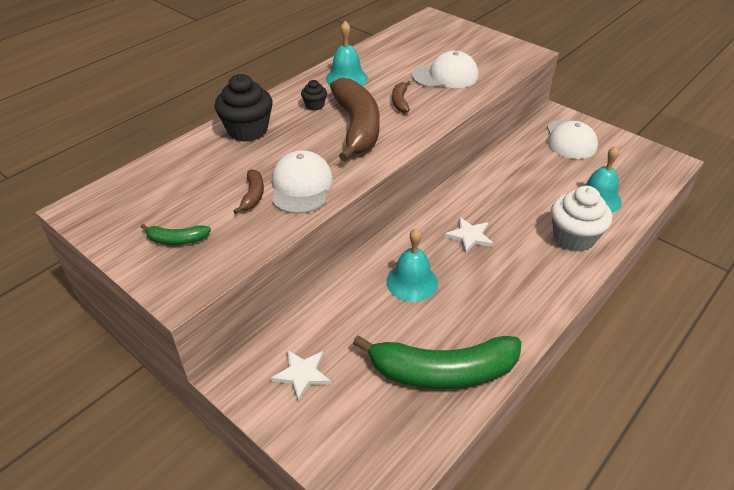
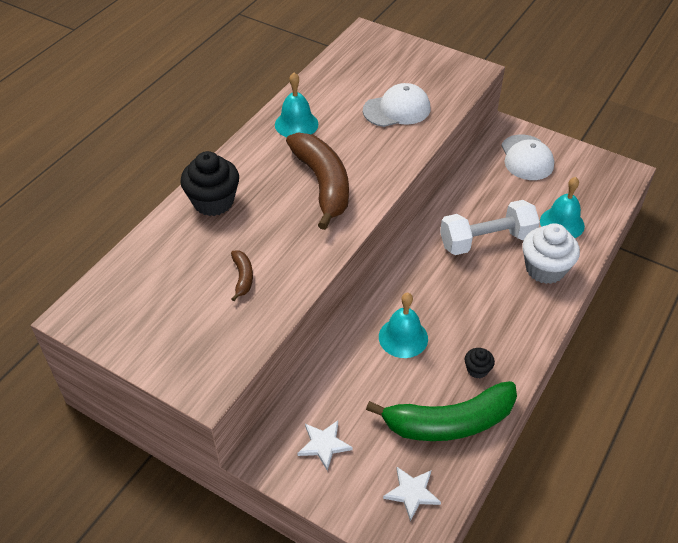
camera: 10 degrees left, 5 degrees up
green banana [141,224,211,245] -> none
white cap [272,150,333,214] -> none
black cupcake [301,80,327,110] -> black cupcake moved to [464,348,495,378]
brown banana [392,81,411,113] -> none
white star [445,217,493,254] -> white star moved to [383,467,441,521]
none -> white dumbbell [440,200,540,255]

